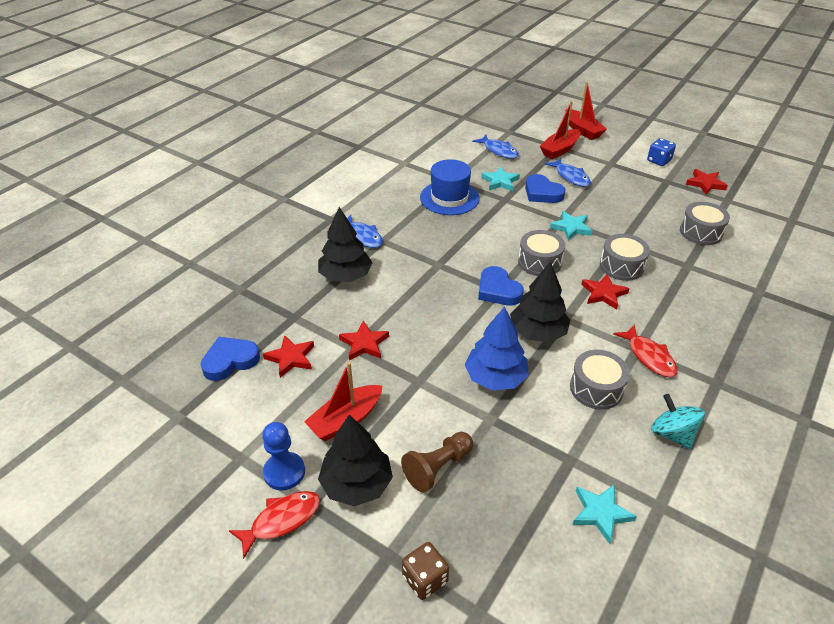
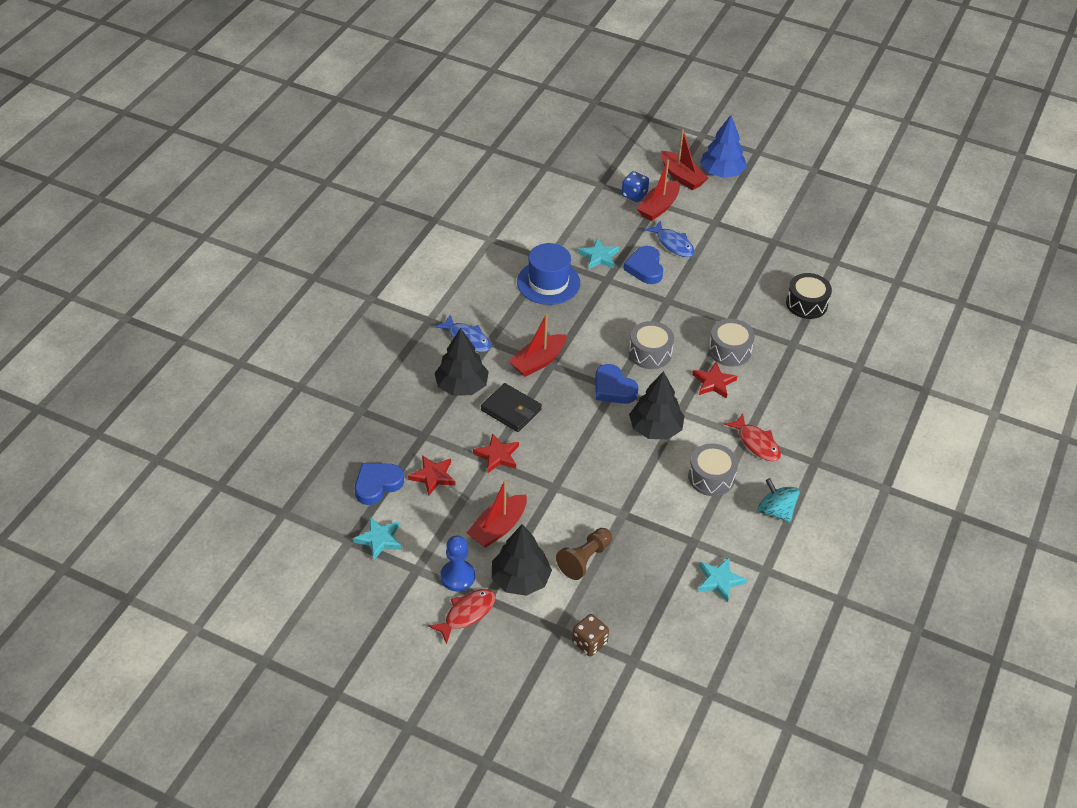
camera: 10 degrees left, 5 degrees up
blue tree [465,307,529,390] -> blue tree moved to [700,115,747,178]
blue fish [473,135,519,159] -> none
blue heart [525,174,566,203] -> blue heart turned 45 degrees clockwise [623,246,663,284]
turquoise star [550,211,593,241] -> turquoise star moved to [353,517,402,561]
blue dice [647,138,676,166] -> blue dice moved to [622,171,649,202]
grey drum [680,202,730,245] -> black drum [786,273,832,319]
red star [686,169,728,195] -> none
none -> black wallet [481,383,542,432]
none -> red boat [509,314,567,377]

